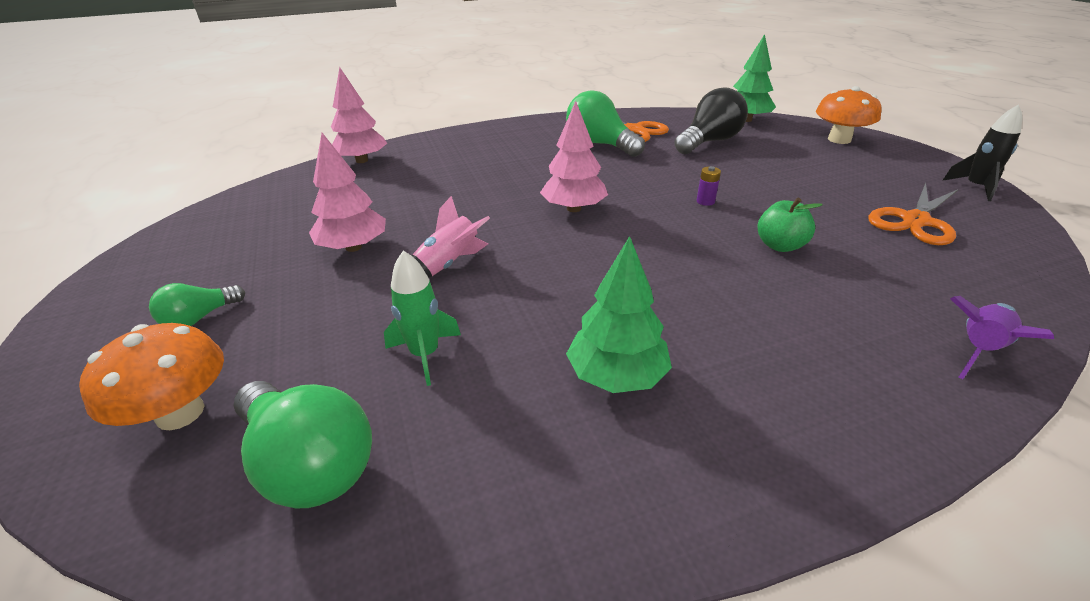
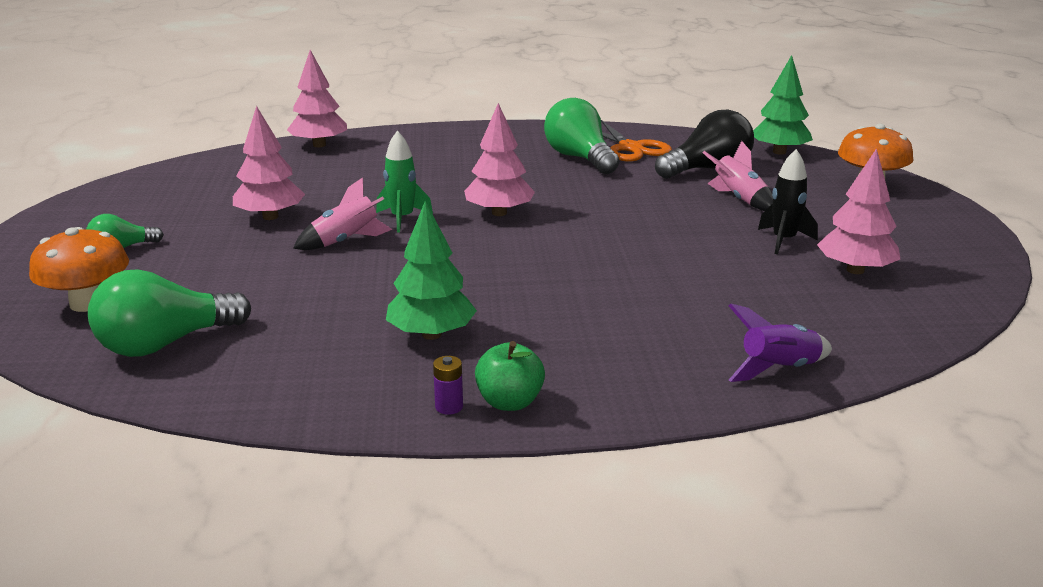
camera: 15 degrees right, 10 degrees down
green light bulb [233,381,372,508] -> green light bulb turned 90 degrees clockwise [88,269,251,357]
green rocket [384,251,461,386] -> green rocket moved to [376,131,433,232]
purple battery [697,166,721,206] -> purple battery moved to [433,356,463,415]
green apple [758,198,823,252] -> green apple moved to [475,341,545,411]
orange scissors [868,183,959,245] -> pink tree [817,148,900,274]
black rocket [942,104,1022,201] -> black rocket moved to [758,149,818,254]
none -> pink rocket [703,141,773,211]

